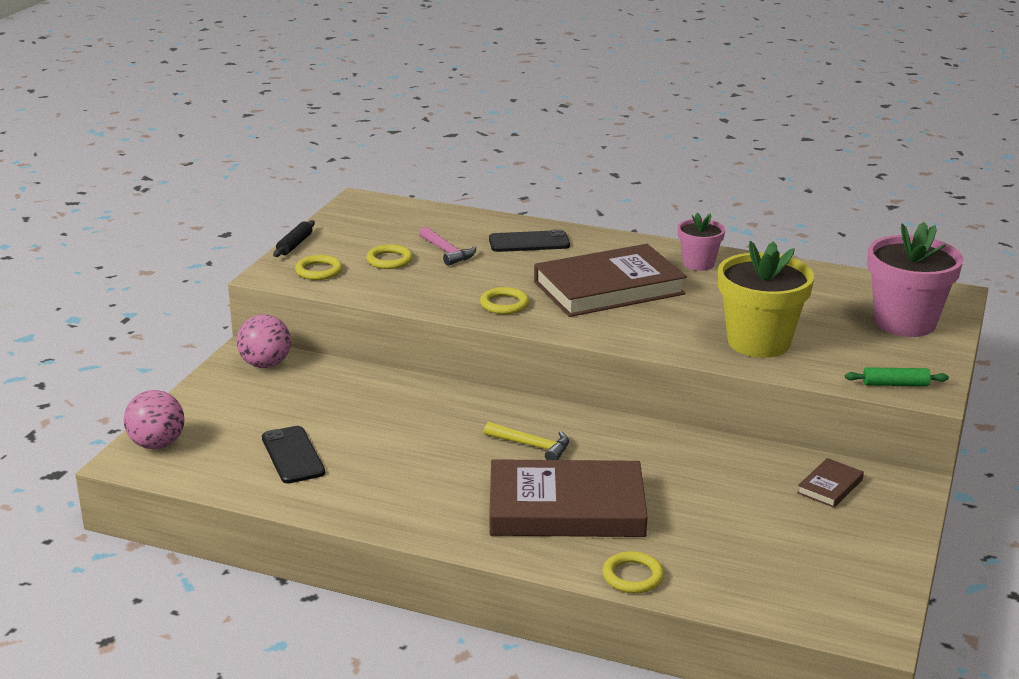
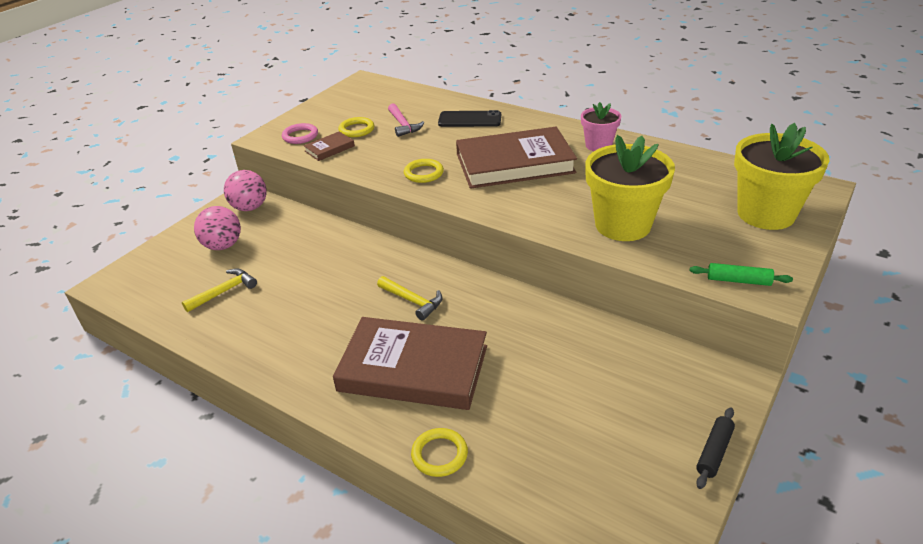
camera: 15 degrees right, 10 degrees up
pink ball [124,390,185,449] -> pink ball moved to [194,206,241,250]
black phone [262,426,325,483] -> yellow hammer [182,268,257,312]
black rolling pin [273,220,315,257] -> black rolling pin moved to [696,407,735,489]
yellow ring [295,255,342,280] -> pink ring [282,123,318,144]
brown book [797,458,864,508] -> brown book moved to [303,132,355,161]
pink flower pot [867,222,963,337] -> yellow flower pot [734,123,829,230]

